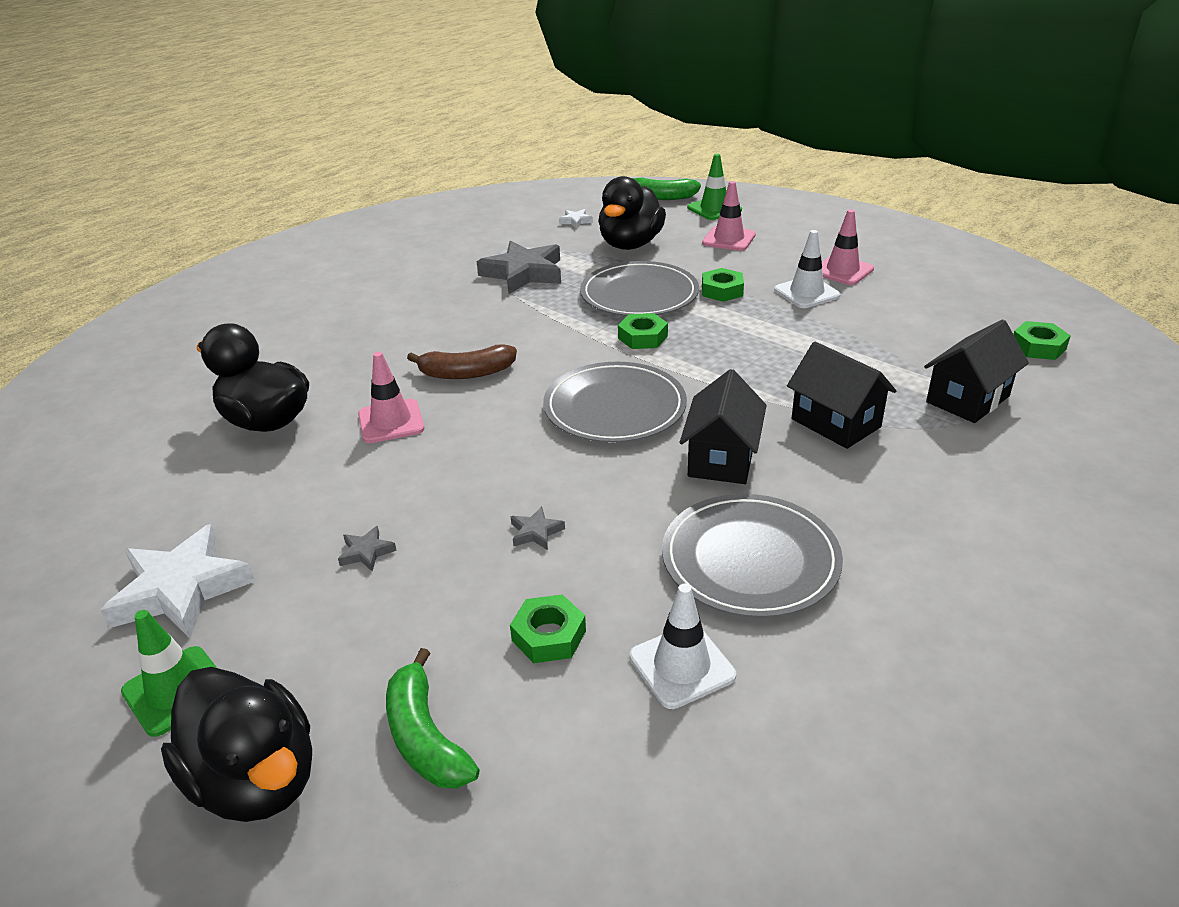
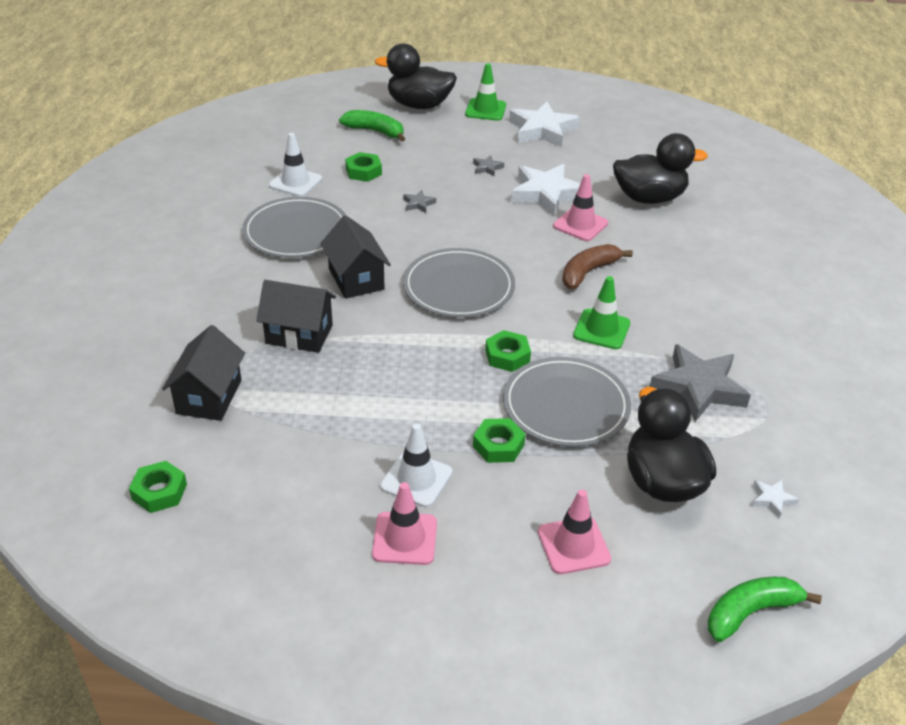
camera: 140 degrees right, 5 degrees up
green traffic cone [687,154,742,220] -> green traffic cone moved to [573,276,630,349]
none -> white star [511,164,581,216]

